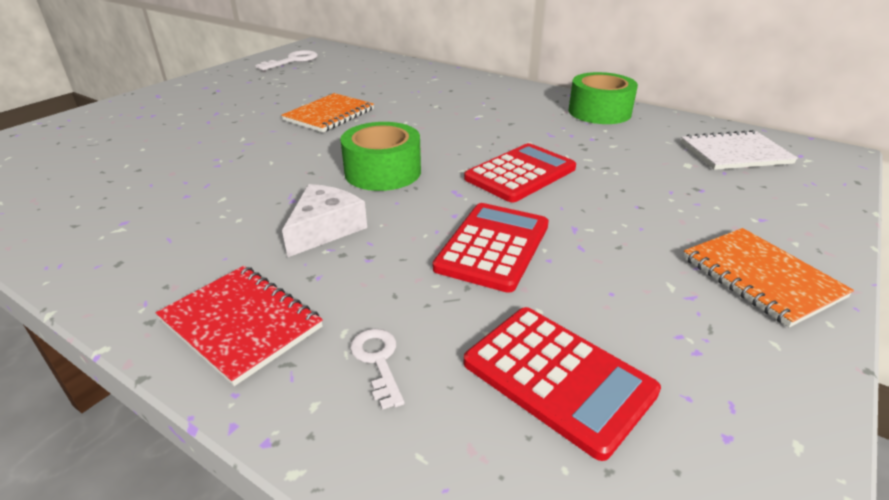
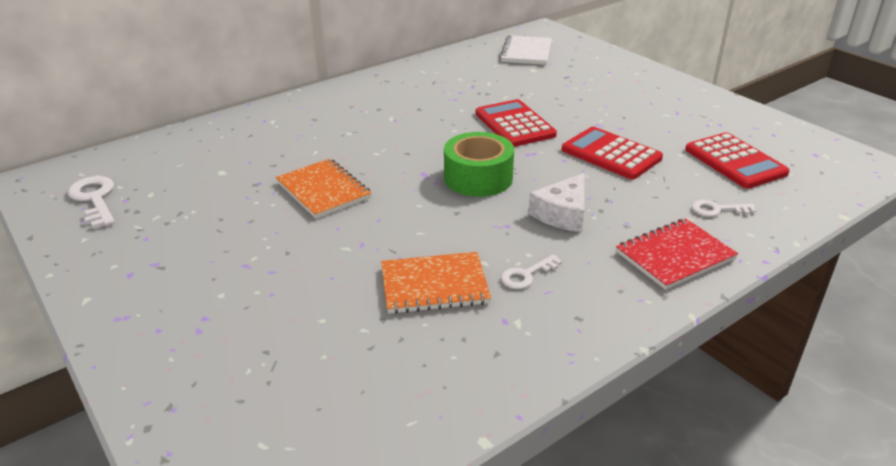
camera: 70 degrees left, 0 degrees up
white cheese [282,184,367,257] -> white cheese turned 105 degrees counterclockwise [528,173,585,232]
red calculator [464,307,661,461] -> red calculator turned 90 degrees clockwise [685,132,789,189]
green tape [569,72,638,124] -> none
orange notebook [683,228,854,327] -> orange notebook moved to [381,252,491,314]
none -> white key [501,254,562,289]

